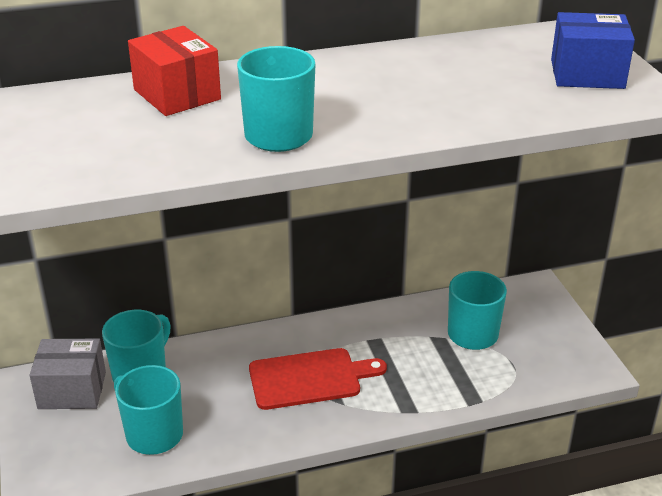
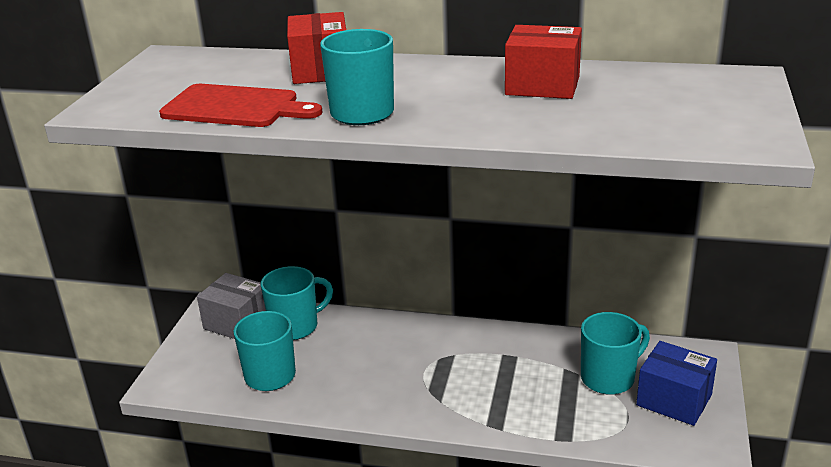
camera: 30 degrees right, 5 degrees down
red cutting board [249,348,387,410] -> red cutting board moved to [159,84,322,127]
blue box [551,12,635,89] -> blue box moved to [636,341,717,426]
none -> red box [505,25,582,99]

